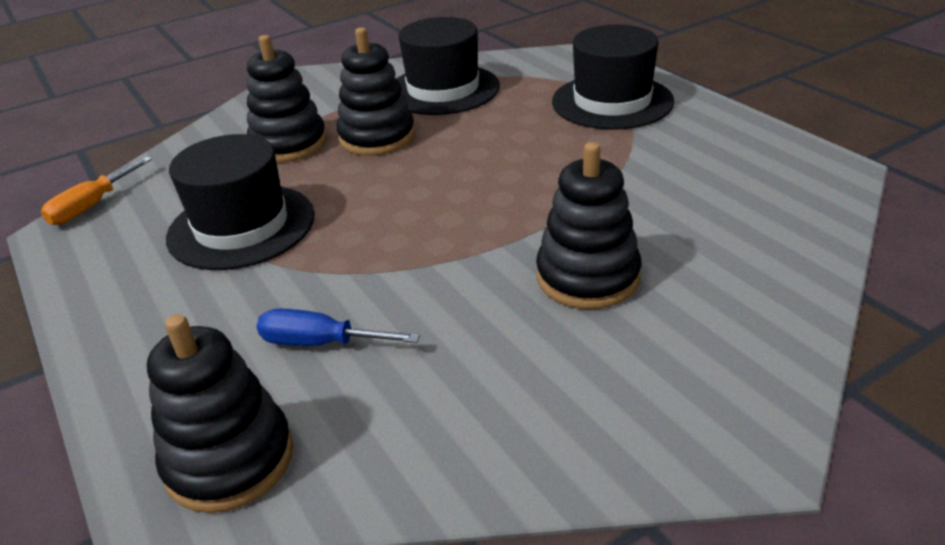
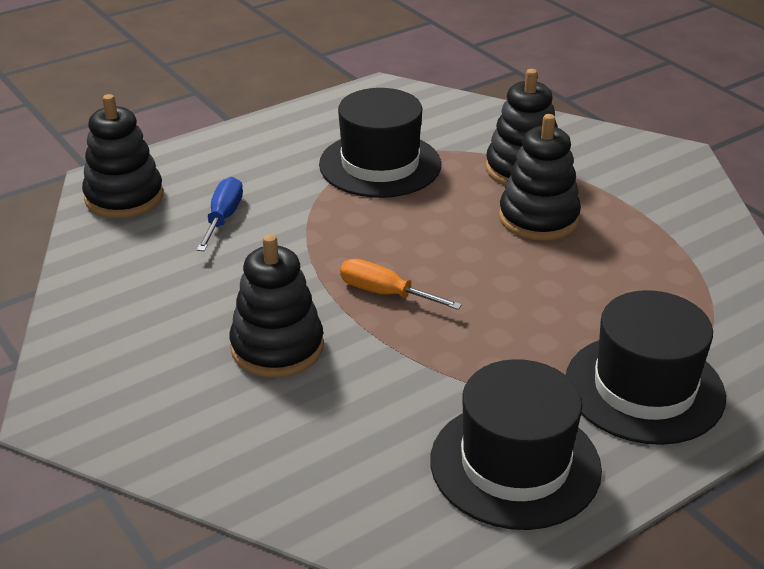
camera: 85 degrees right, 0 degrees up
orange screwdriver [41,157,152,225] -> orange screwdriver moved to [340,259,462,310]
black hat [396,17,500,115] -> black hat moved to [430,359,602,530]

